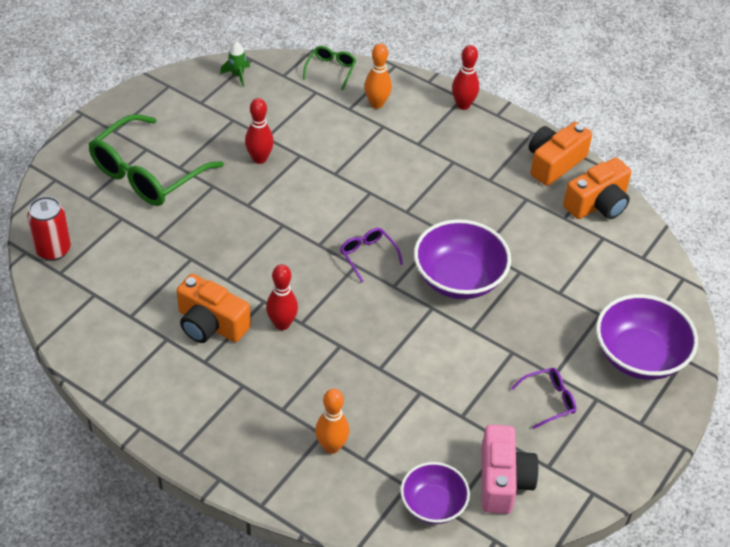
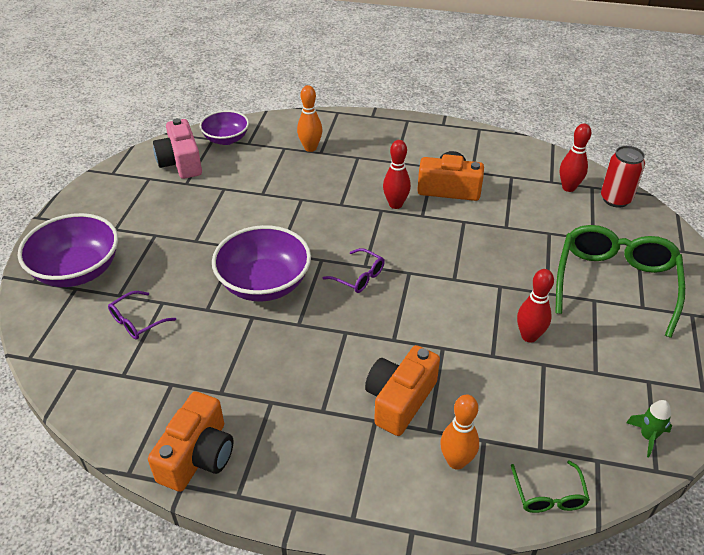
camera: 160 degrees right, 5 degrees down
red bowling pin [452,45,479,110] -> red bowling pin moved to [560,123,591,192]
purple glasses [511,368,576,429] -> purple glasses moved to [108,291,176,339]
orange camera [563,157,632,219] -> orange camera moved to [365,345,440,436]

